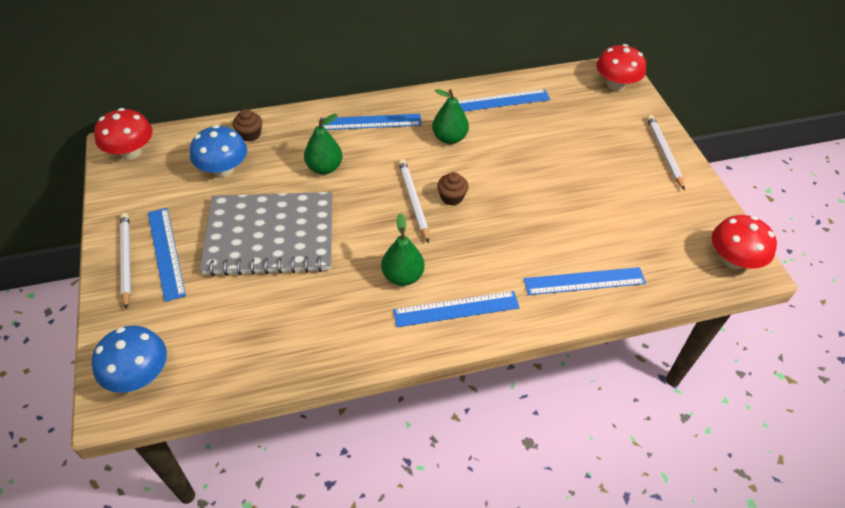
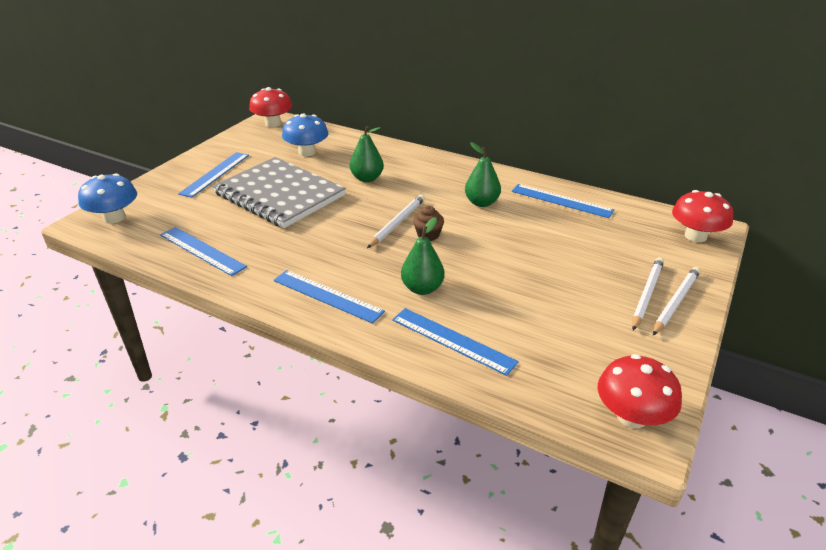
camera: 45 degrees right, 15 degrees down
white pencil [120,213,131,309] -> white pencil moved to [632,257,664,330]
brown cupcake [233,109,262,142] -> none
blue ruler [321,114,422,130] -> blue ruler moved to [160,227,247,276]
green pear [381,213,425,286] -> green pear moved to [401,217,445,295]

